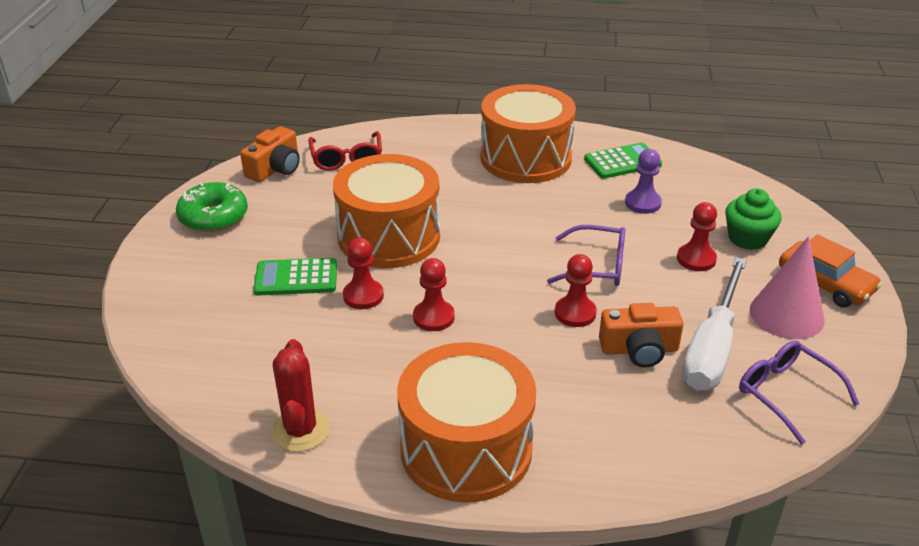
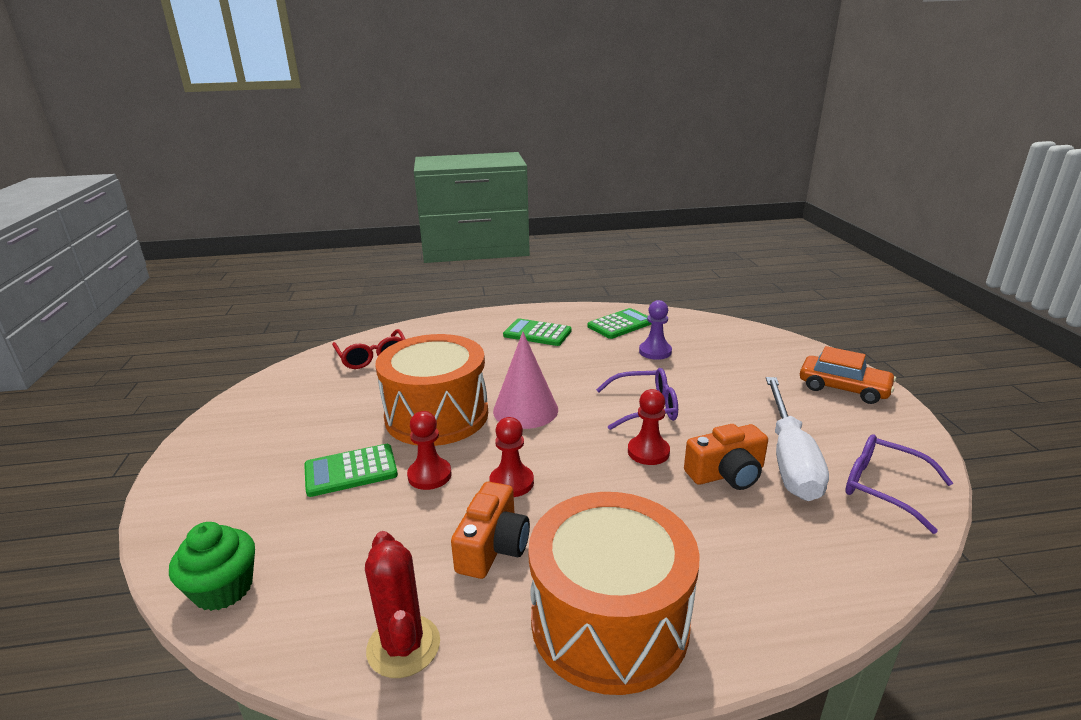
camera: 15 degrees left, 10 degrees down
green donut [176,182,248,232] -> none
orange camera [240,126,300,182] -> orange camera moved to [451,482,530,579]
orange drum [481,84,576,183] -> green calculator [503,318,572,346]
red pawn [677,202,717,271] -> none
green cupcake [725,189,781,250] -> green cupcake moved to [169,522,255,611]
pink cone [750,236,824,339] -> pink cone moved to [493,332,558,429]

